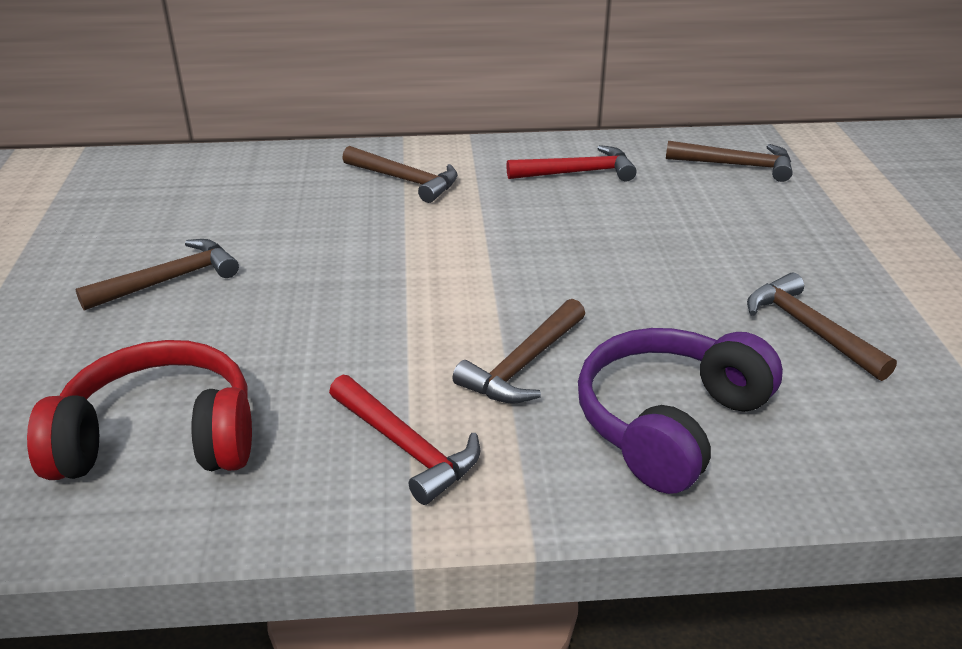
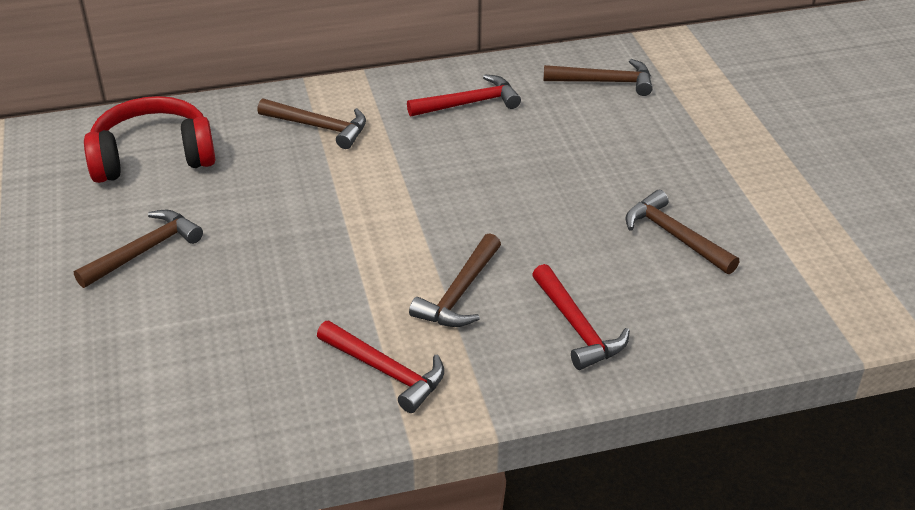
camera: 10 degrees left, 5 degrees up
red headphones [27,340,252,480] -> red headphones moved to [84,96,216,183]
purple headphones [578,328,783,494] -> red hammer [532,264,630,370]

